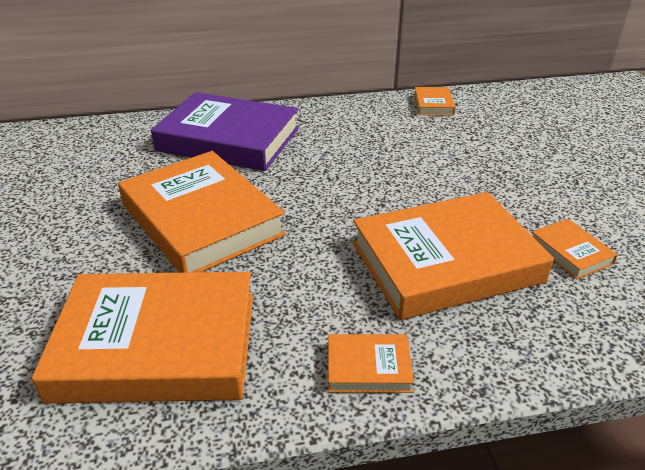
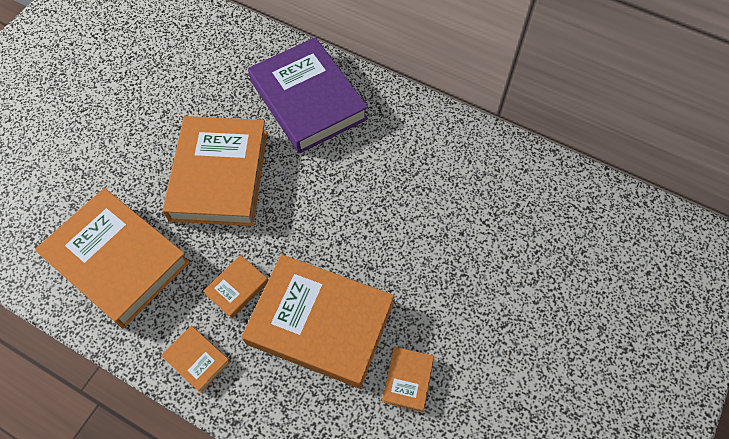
camera: 40 degrees right, 25 degrees up
orange book [414,87,455,116] -> orange book moved to [203,255,268,318]

